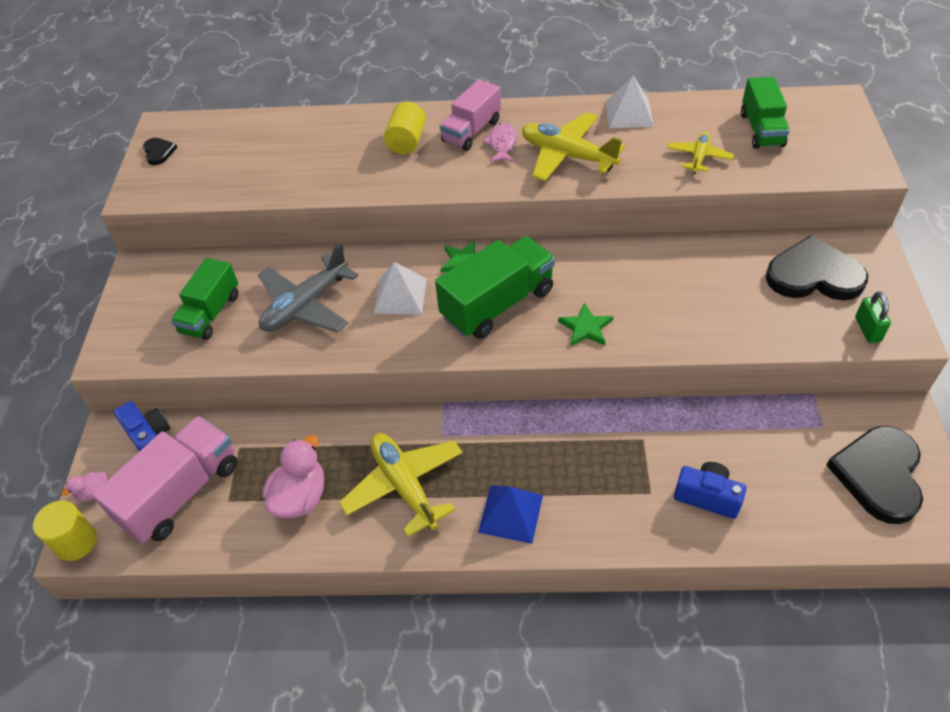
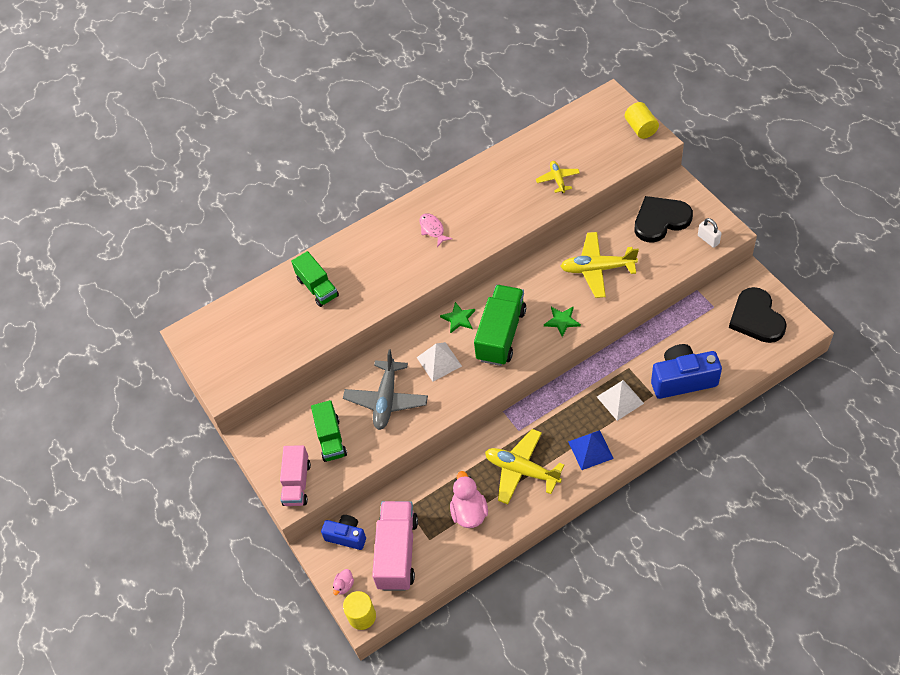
camera: 30 degrees left, 5 degrees up
black heart [143,138,177,165] -> none
yellow cylinder [384,101,426,154] -> yellow cylinder moved to [625,102,659,139]
pink truck [440,79,501,151] -> pink truck moved to [280,445,311,506]
yellow plane [522,112,625,181] -> yellow plane moved to [560,232,639,298]
white pyramid [605,75,654,128] -> white pyramid moved to [597,380,644,421]
blue camera [674,462,746,519] -> blue camera [651,344,722,399], size x1.65
green truck [741,77,790,149] -> green truck moved to [291,251,339,307]
green padlock [855,291,891,343] -> white padlock [698,218,722,248]

